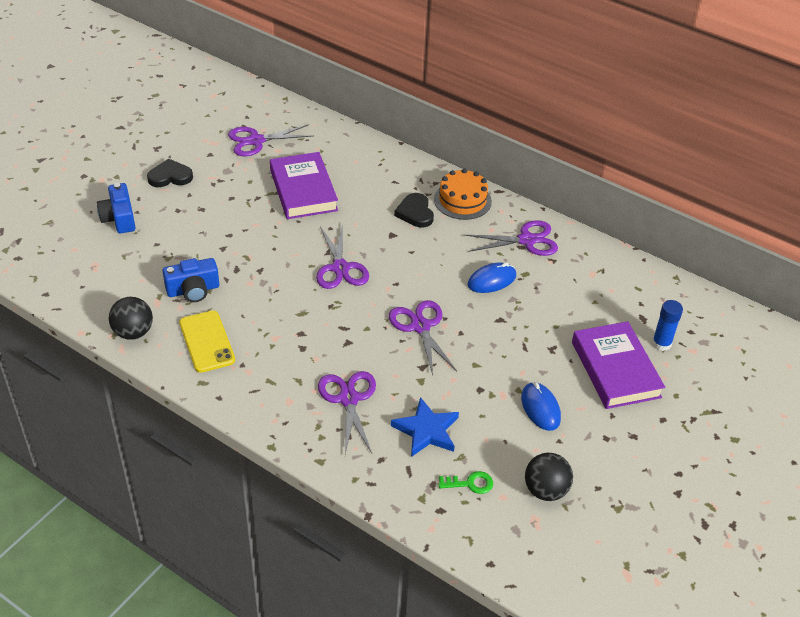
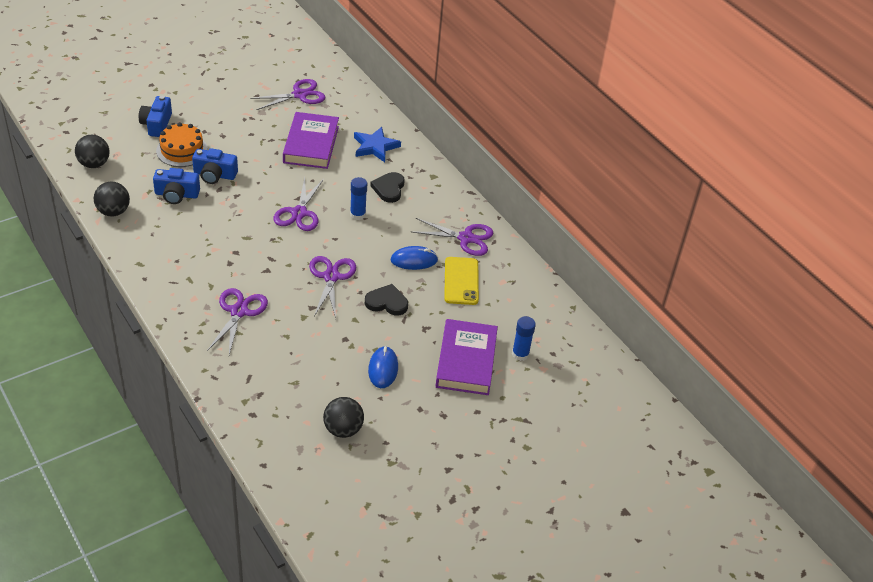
camera: 20 degrees right, 0 degrees up
black heart [147,159,193,187] -> black heart moved to [365,284,408,316]
yellow phone [179,310,235,373] -> yellow phone moved to [444,257,479,305]
purple scissors [228,124,314,156] -> purple scissors turned 150 degrees clockwise [250,79,326,110]
blue star [391,397,459,457] -> blue star moved to [354,127,401,162]
orange cake [434,169,492,220] -> orange cake moved to [156,122,208,167]
green key [438,471,493,494] -> none
none -> black ball [75,135,110,168]
none -> blue camera [192,148,238,184]
none -> blue glue stick [350,177,367,220]

